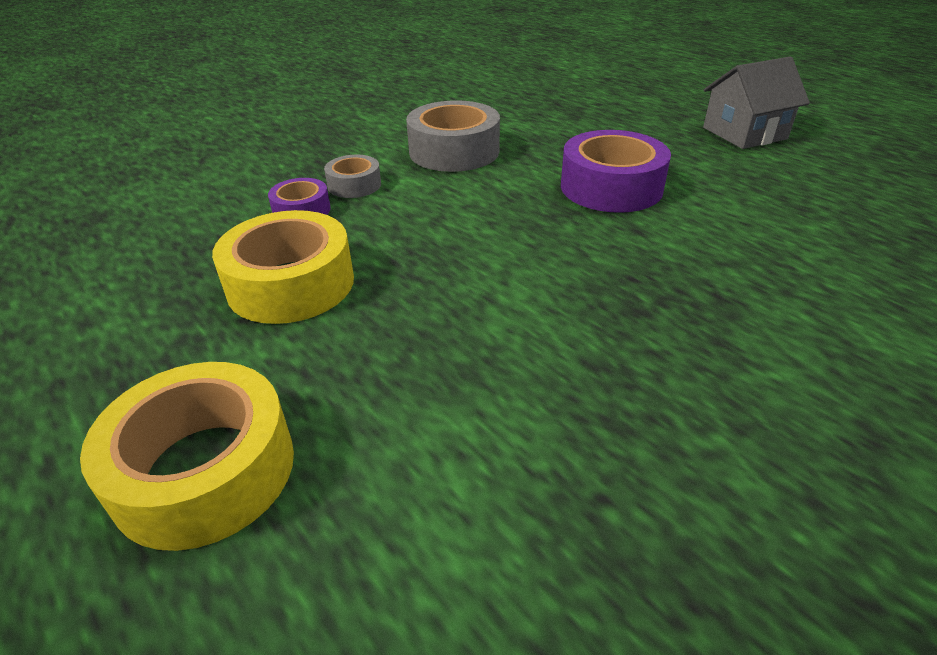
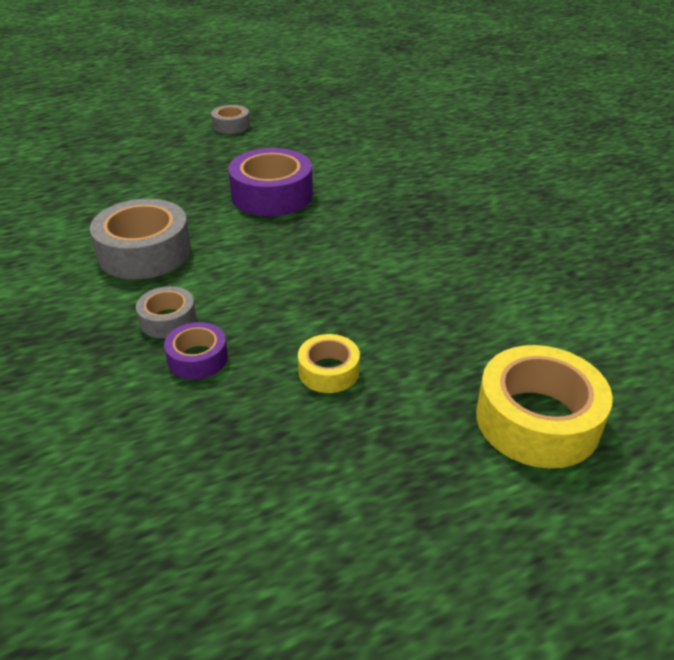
camera: 75 degrees left, 0 degrees up
yellow tape [212,210,354,324] -> yellow tape [298,334,360,393], size x0.54
grey house [703,56,810,149] -> grey tape [211,105,250,134]

